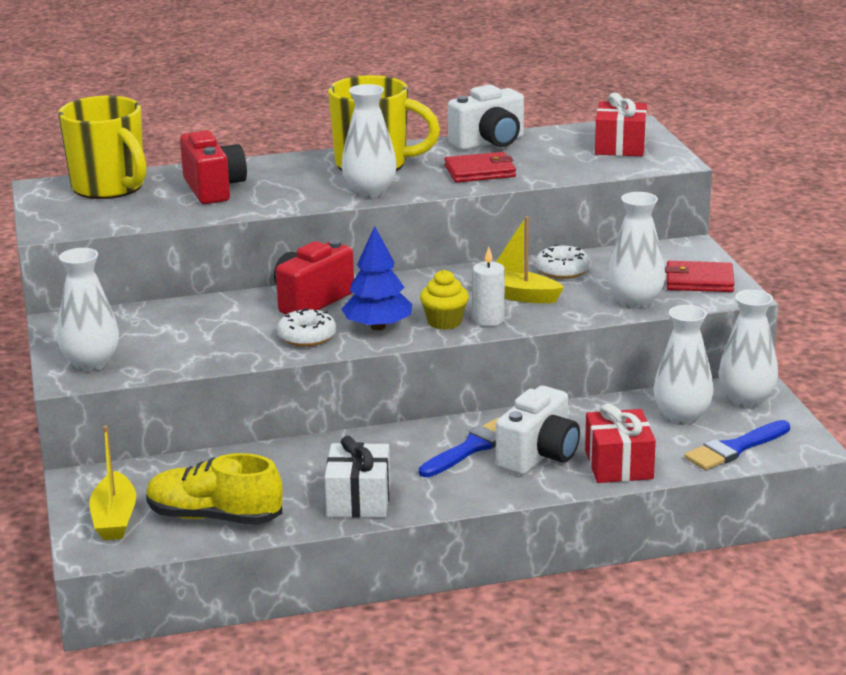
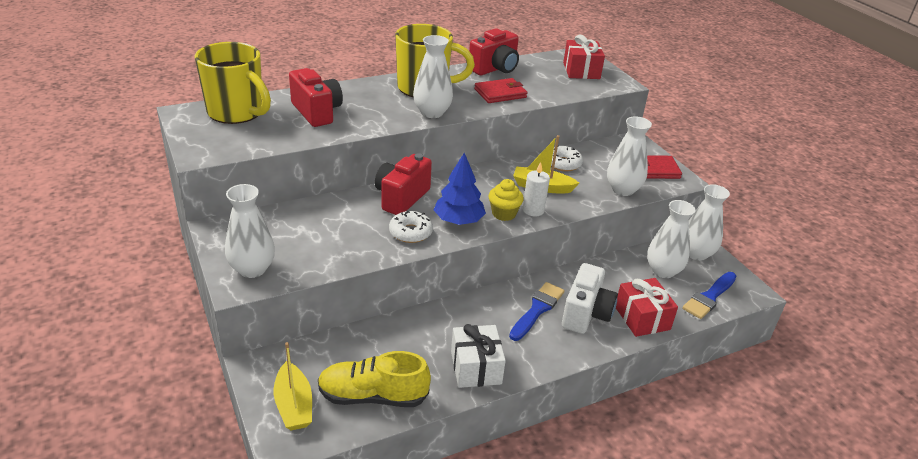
camera: 15 degrees left, 10 degrees up
white camera [448,85,524,150] -> red camera [469,28,519,75]

